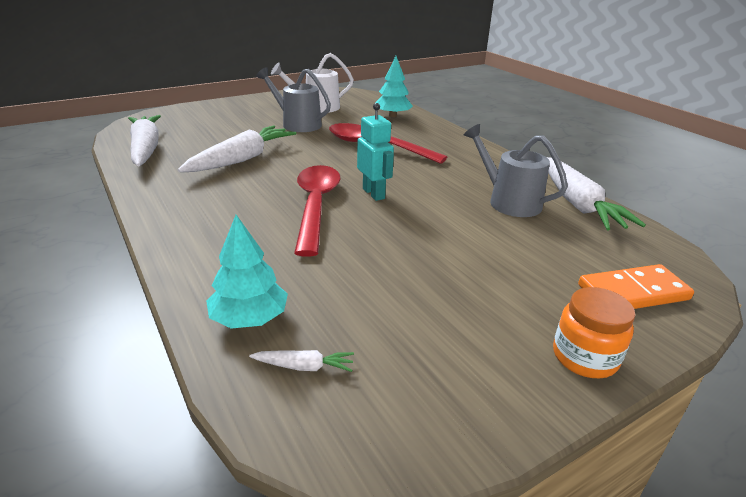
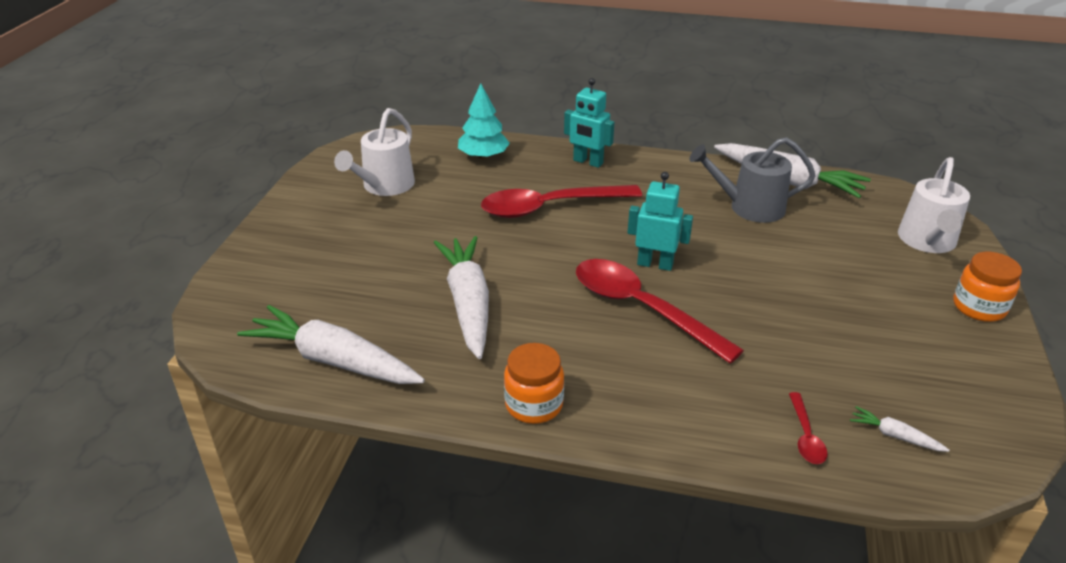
camera: 45 degrees left, 5 degrees up
turquoise tree [206,215,288,329] -> red spoon [789,392,828,464]
white carrot [249,350,354,372] -> white carrot turned 105 degrees counterclockwise [850,406,950,452]
grey watering can [256,67,331,132] -> none
orange domino [578,264,694,309] -> white watering can [898,157,970,253]
none -> orange jar [504,343,564,424]
none -> turquoise robot [564,78,615,168]

